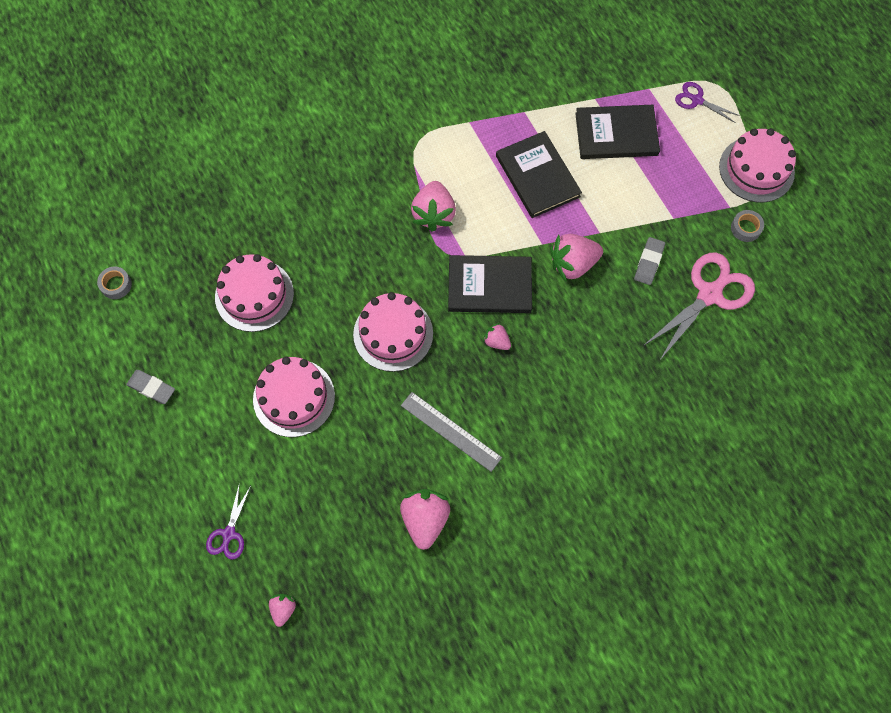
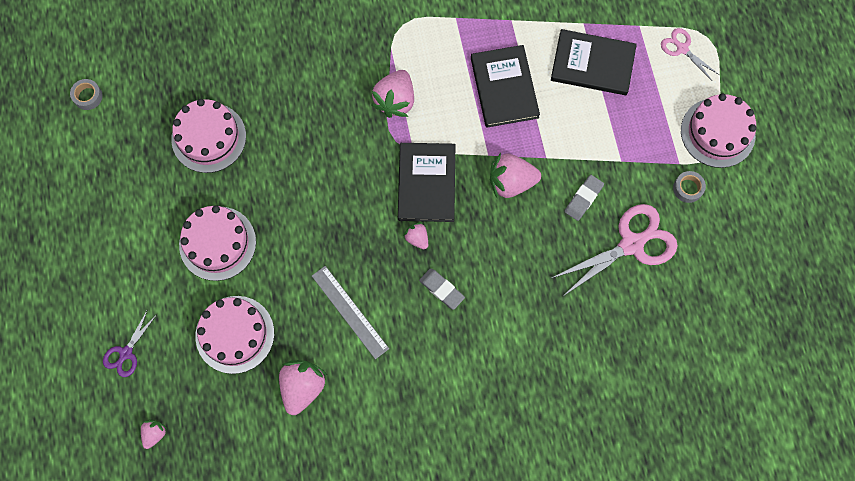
camera: 15 degrees right, 5 degrees up
grey eraser [126,370,175,404] -> grey eraser moved to [419,268,465,310]
pink cake [353,292,433,372] -> pink cake moved to [196,296,274,374]
black book [448,255,532,313] -> black book turned 75 degrees clockwise [398,143,455,222]
purple scissors [675,82,740,123] -> pink scissors [661,28,718,80]

